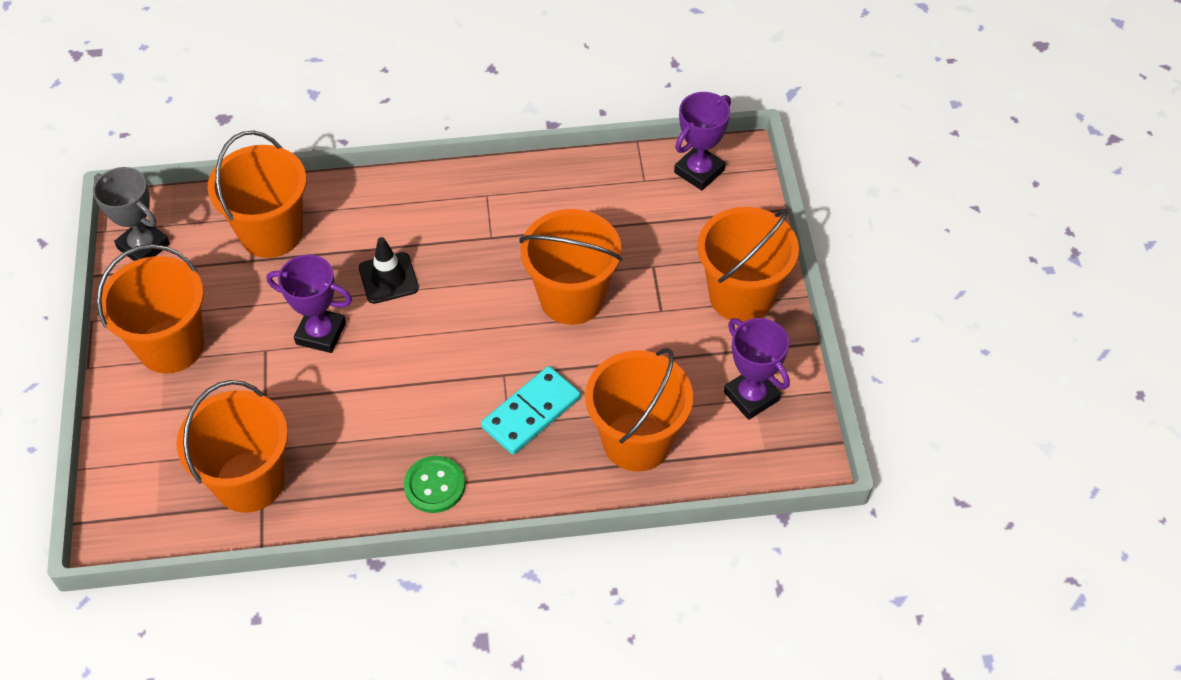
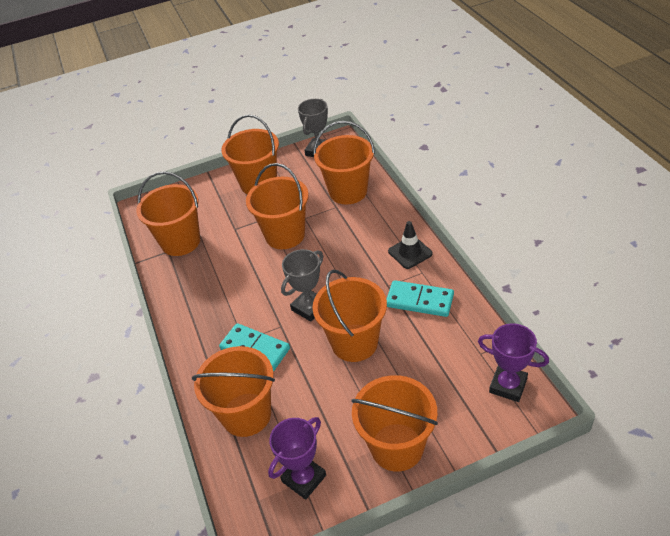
camera: 80 degrees right, 10 degrees down
purple trophy [267,255,352,353] -> orange bucket [246,163,309,249]
black traffic cone [359,237,419,304] -> black traffic cone moved to [388,221,433,269]
green button [404,456,465,513] -> none
none -> grey trophy [281,249,323,322]
none -> turquoise domino [386,280,454,317]

